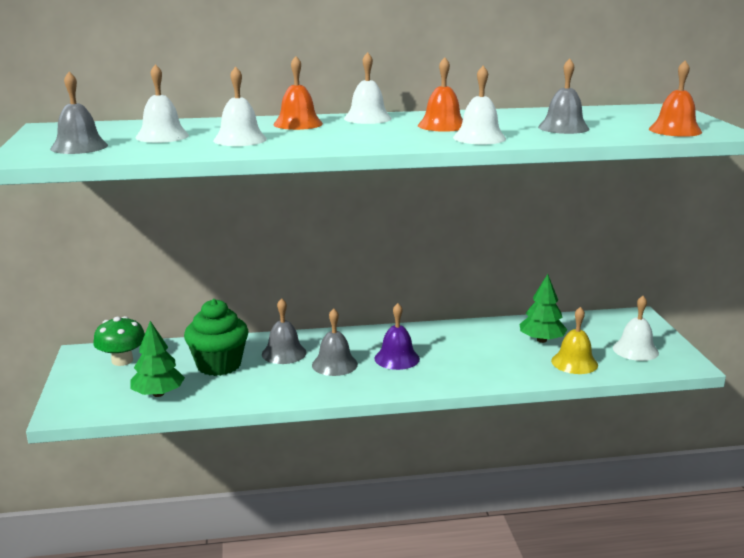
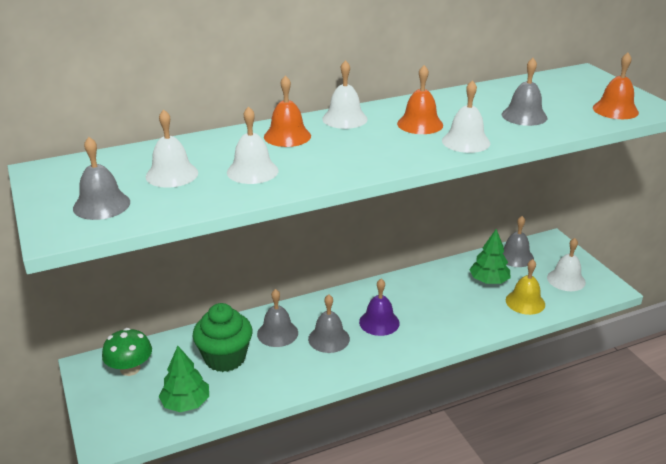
camera: 15 degrees left, 10 degrees up
none -> grey bell [503,216,534,267]

